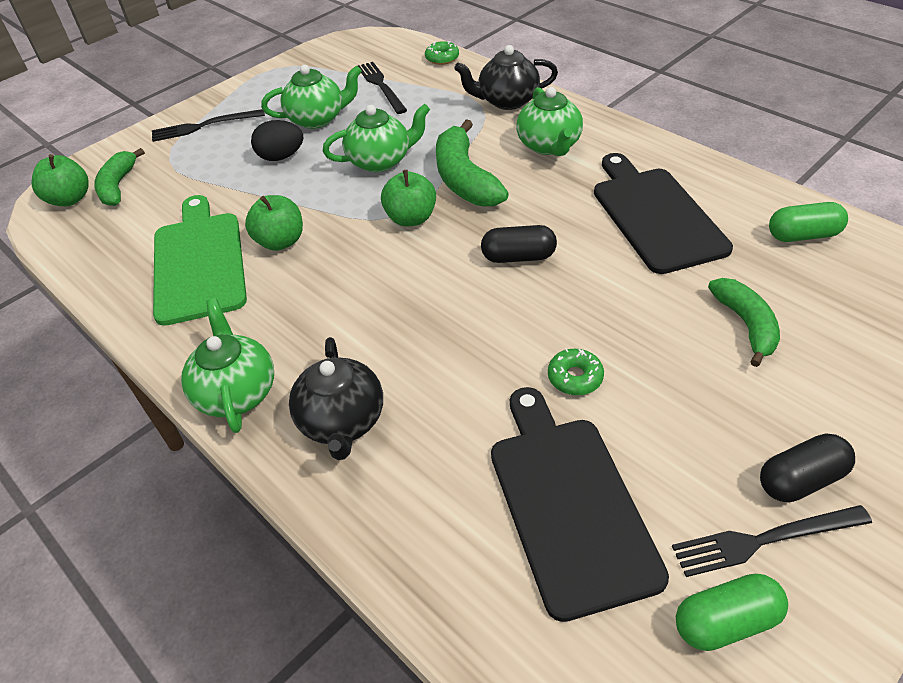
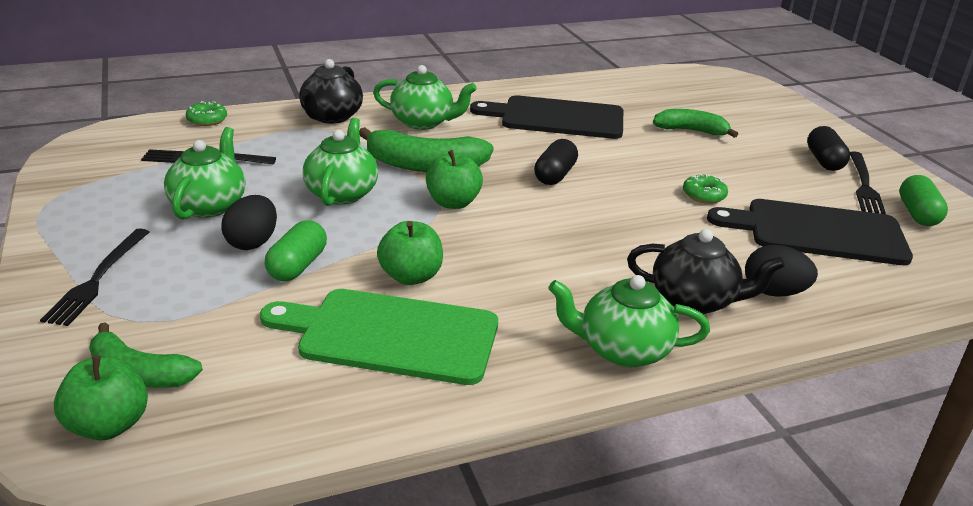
camera: 70 degrees left, 15 degrees down
green capsule [769,202,848,242] -> green capsule moved to [265,220,327,281]
none -> black egg [745,245,818,297]

